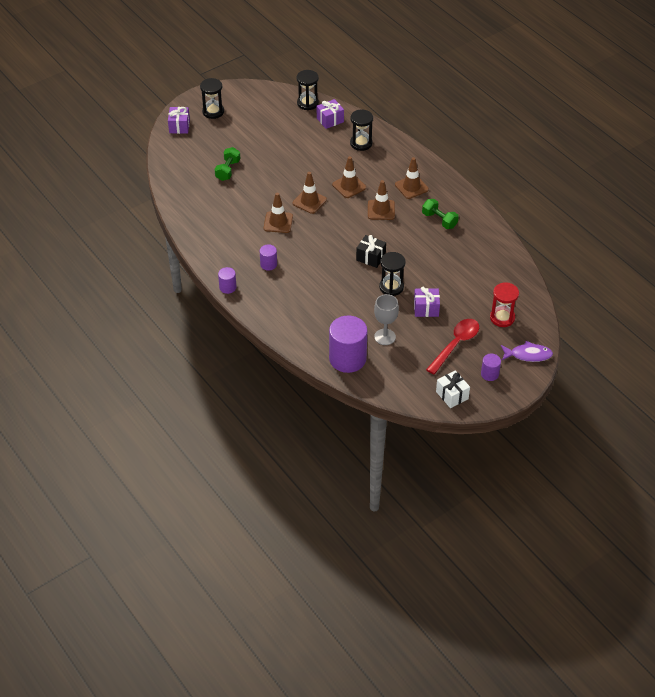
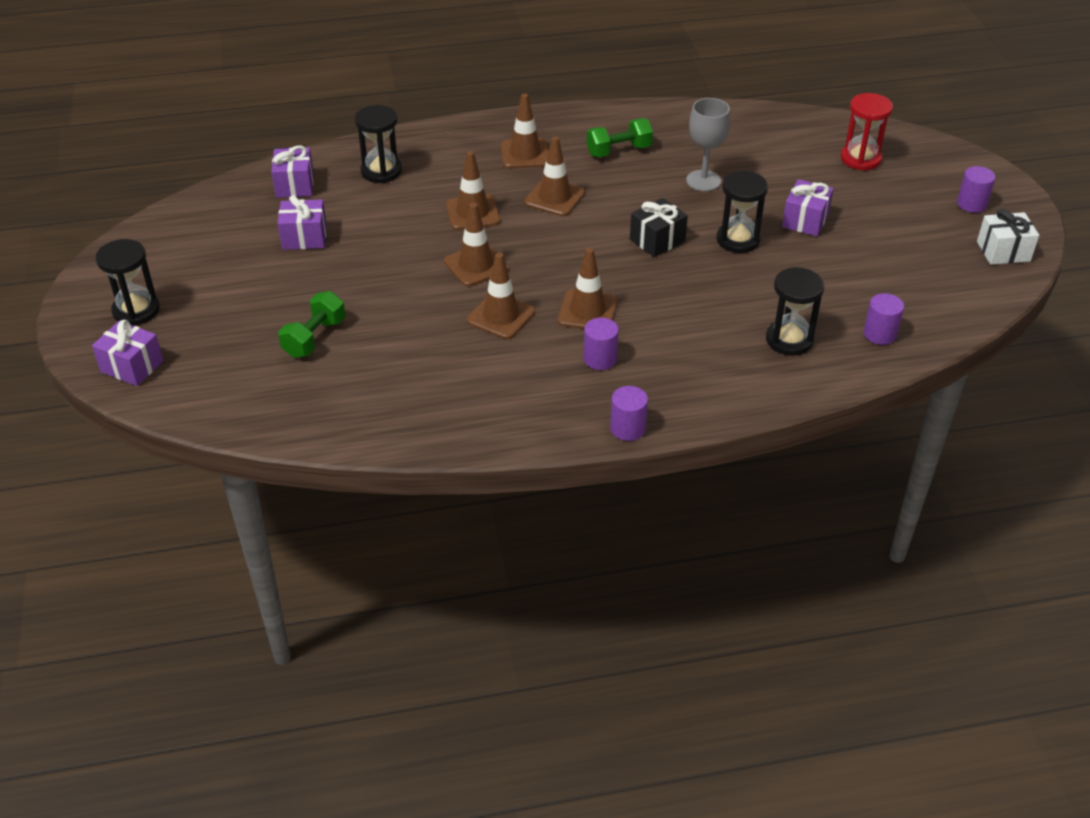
camera: 65 degrees left, 5 degrees down
green dumbbell [215,147,240,181] -> green dumbbell turned 75 degrees clockwise [278,291,345,358]
black hourglass [296,70,319,110] -> black hourglass moved to [766,267,825,355]
purple cylinder [329,315,368,373] -> purple cylinder [864,293,904,345], size x0.48
grey goblet [374,294,399,345] -> grey goblet moved to [686,98,730,191]
red spoon [426,319,479,375] -> none
purple fish [501,341,553,362] -> none
none -> purple gift [278,195,327,250]
none -> brown traffic cone [558,248,618,329]

